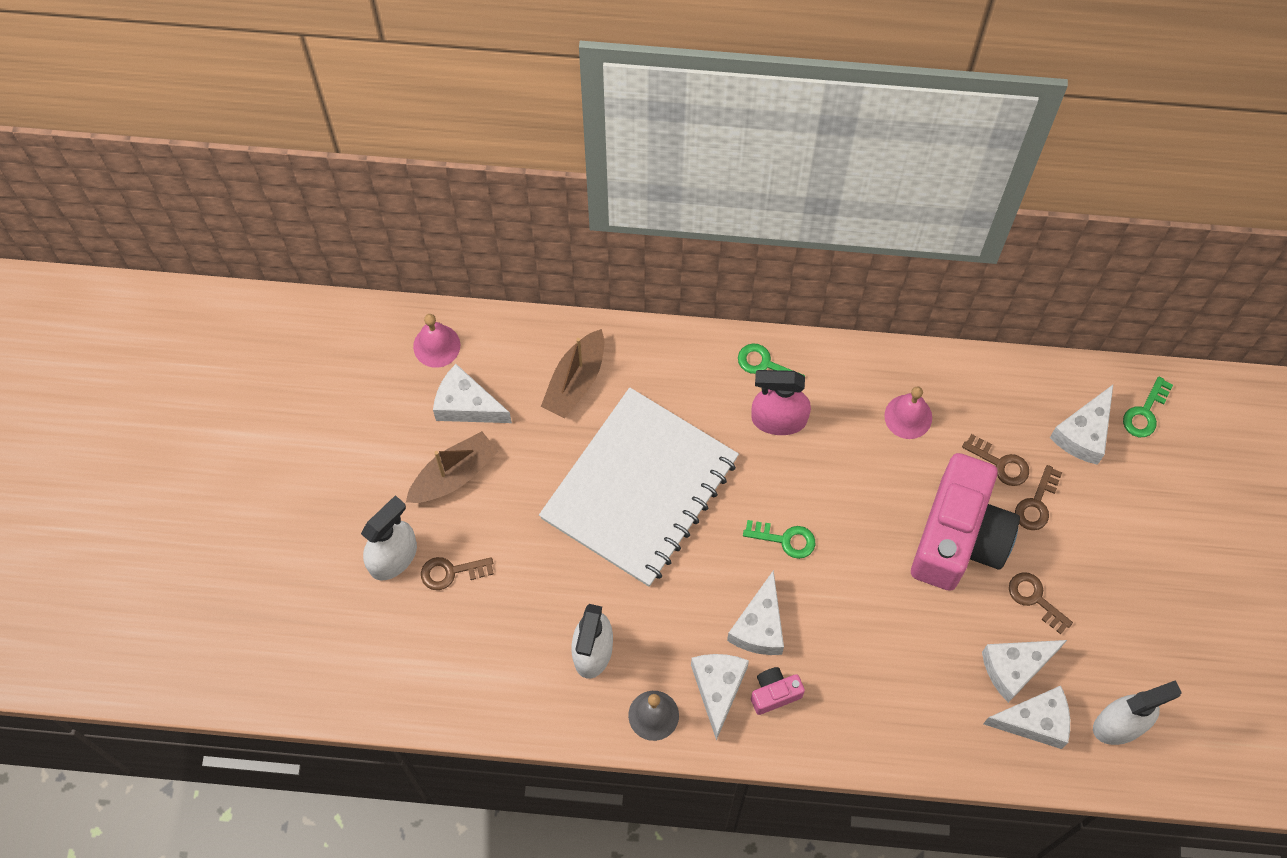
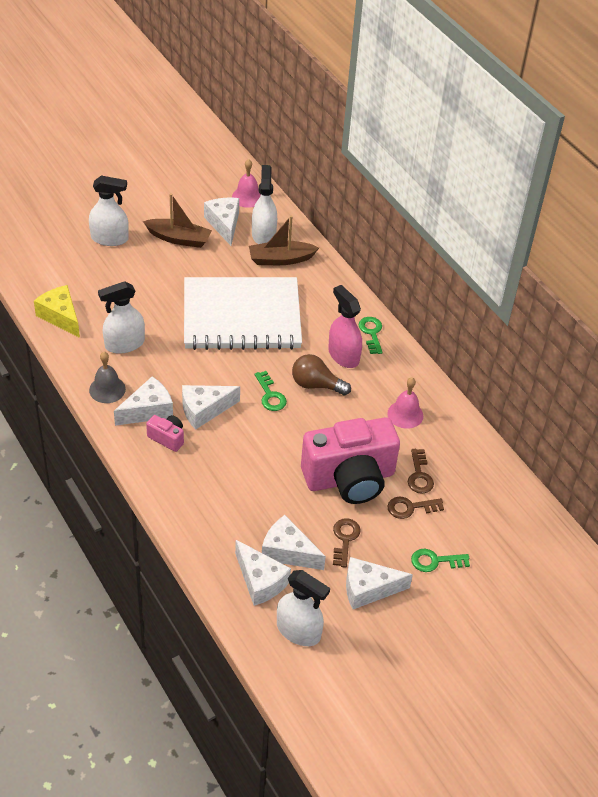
camera: 50 degrees right, 20 degrees down
brown key [421,557,494,590] -> none
white cheese [1050,385,1113,465] -> white cheese moved to [346,557,413,609]
green key [1123,377,1173,437] -> green key moved to [411,549,470,572]
none -> yellow cheese [34,285,80,338]
none -> white spray bottle [252,165,277,244]
none -> brown light bulb [292,354,351,395]

